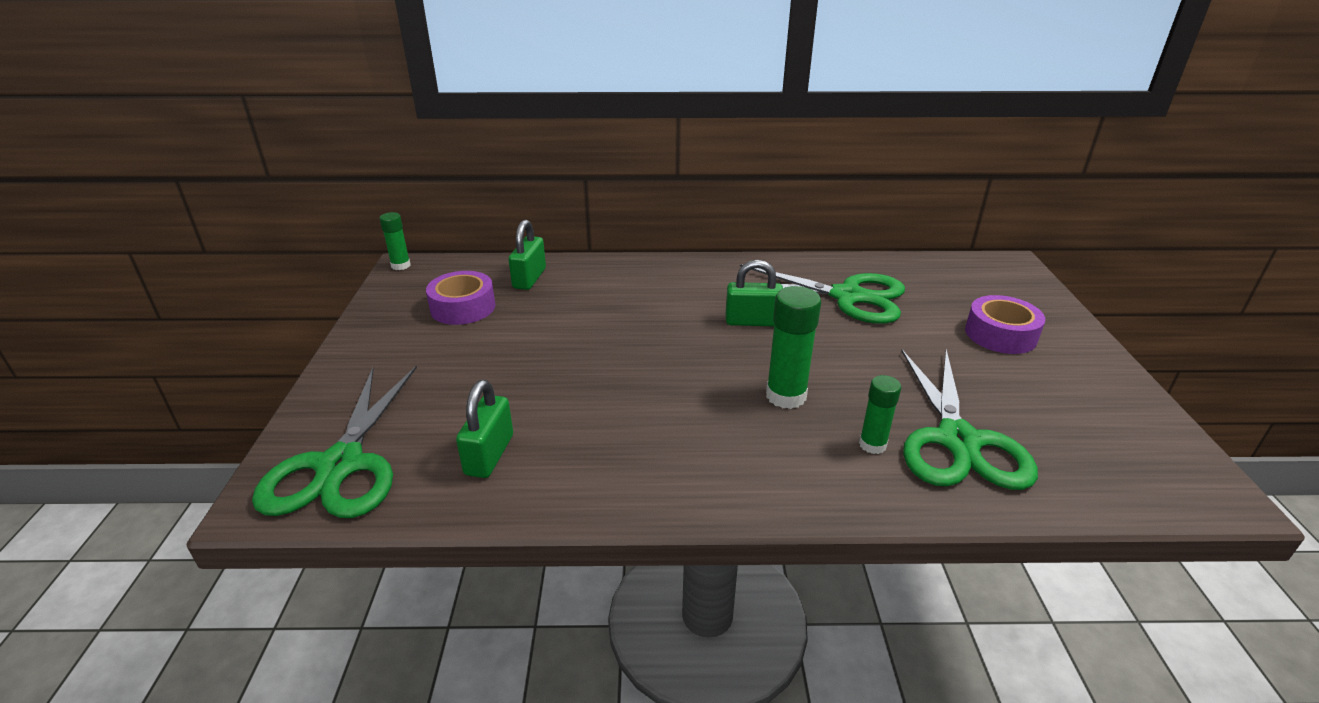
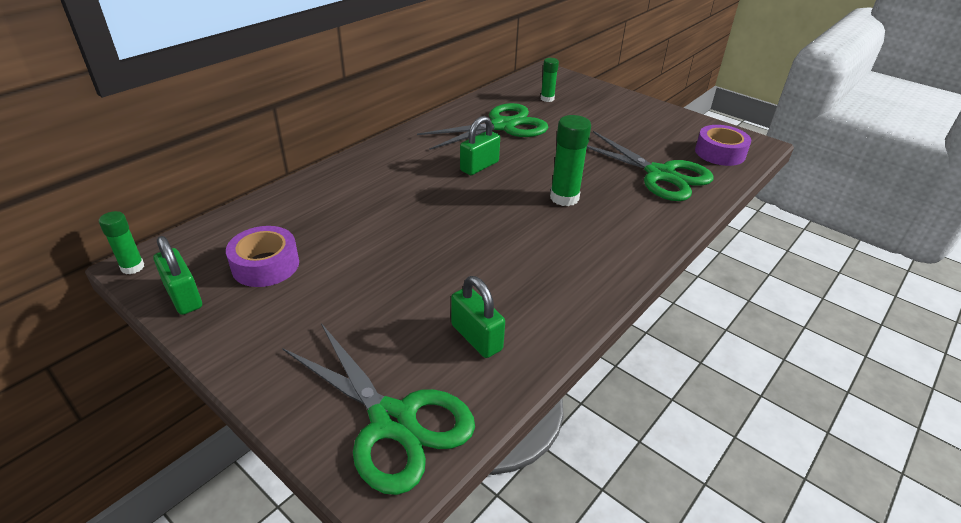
camera: 50 degrees left, 5 degrees up
green padlock [508,220,546,290] -> green padlock moved to [153,236,202,315]
green glue stick [859,375,901,454] -> green glue stick moved to [541,58,559,102]
purple tape [965,295,1045,354] -> purple tape moved to [695,125,751,166]

